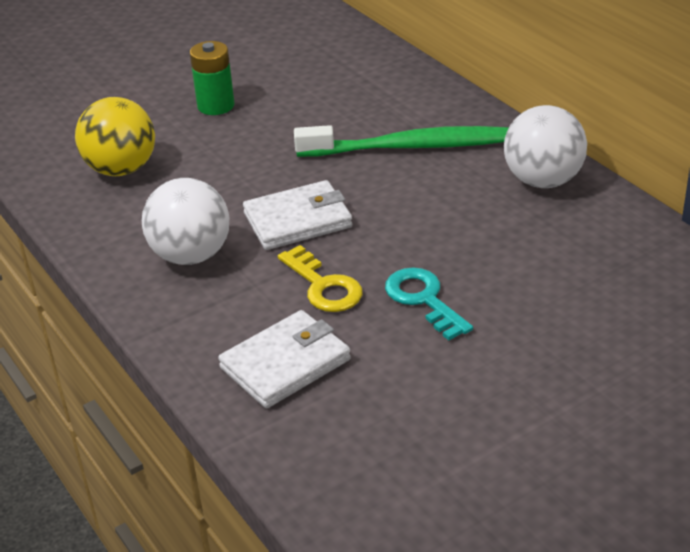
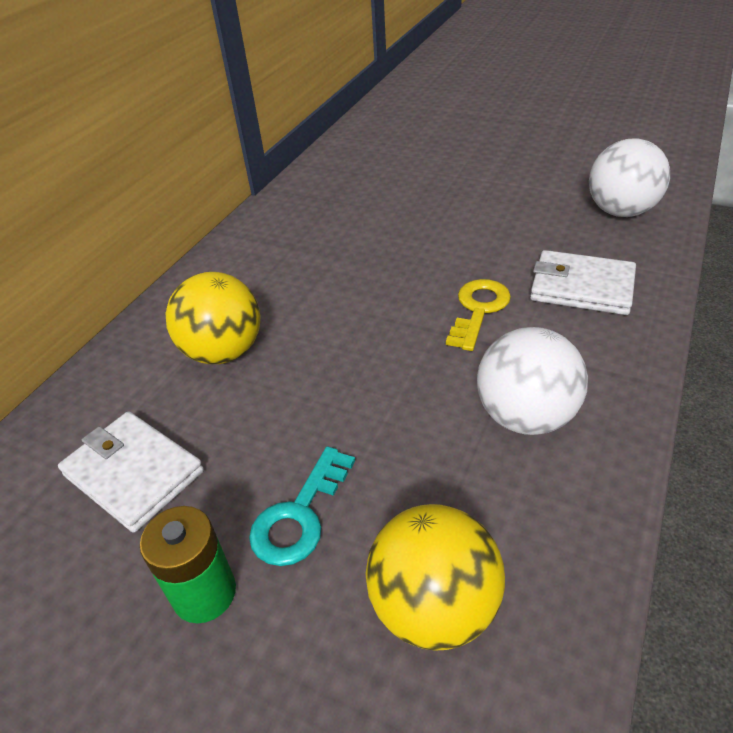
camera: 120 degrees left, 5 degrees up
white wallet [243,180,352,250] -> white wallet moved to [58,411,204,533]
green toothbrush [294,125,509,157] -> yellow ball [166,272,261,364]
turquoise key [385,267,473,340] -> turquoise key moved to [249,446,355,566]
white ball [504,105,587,188] -> white ball moved to [589,138,670,217]

